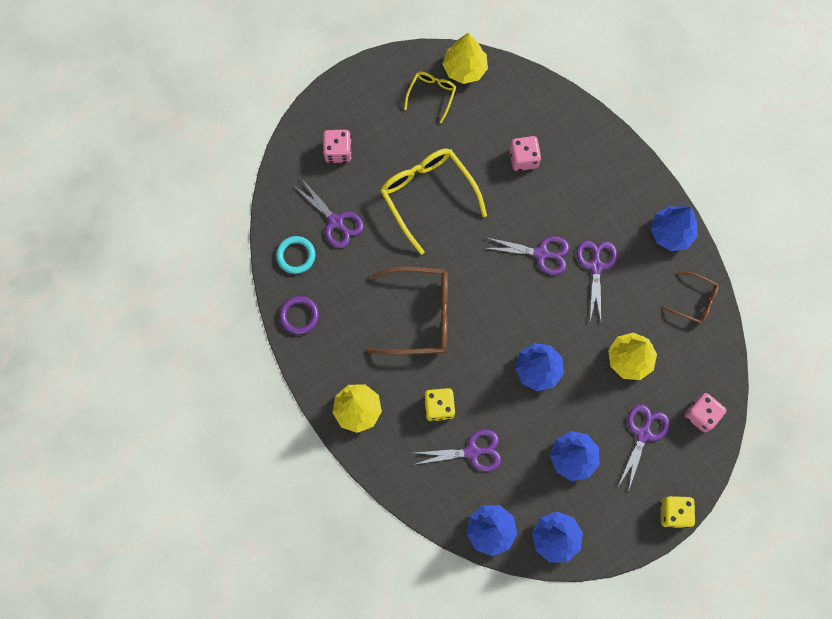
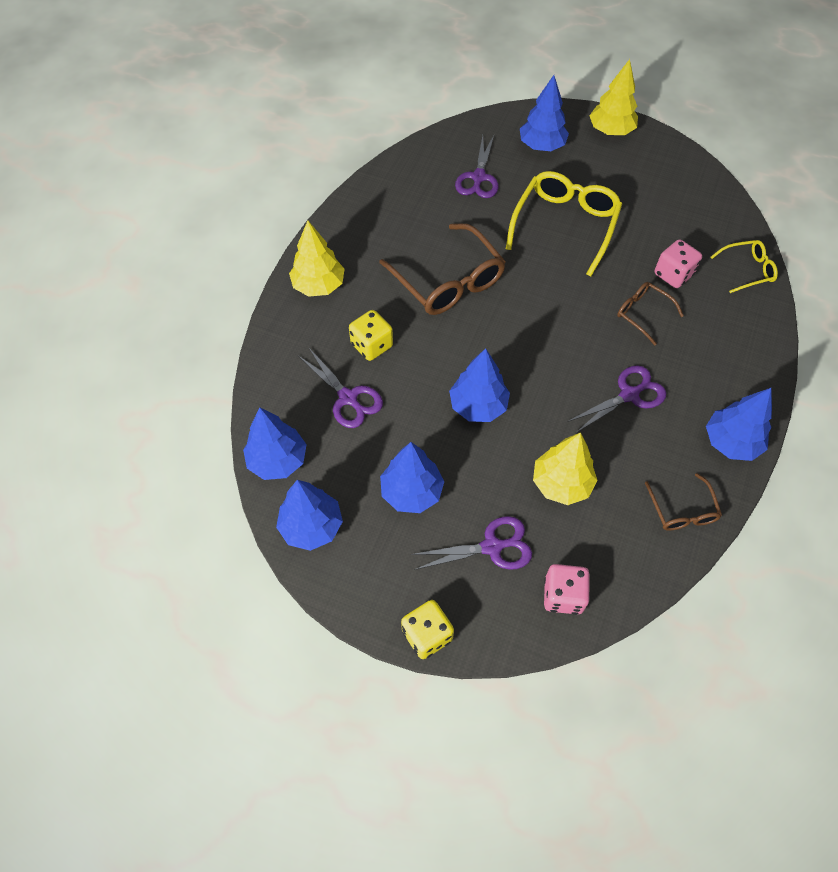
camera: 55 degrees right, 15 degrees down
turquoise ring [276,236,316,274] -> none
purple ring [279,296,319,335] -> none
pink dice [323,130,352,163] -> blue tree [520,75,569,151]
yellow glasses [404,72,456,123] -> yellow glasses moved to [711,240,778,293]
yellow tree [443,32,488,84] -> yellow tree moved to [589,59,638,135]
purple scissors [485,236,570,275] -> none
none -> brown glasses [617,282,684,345]

